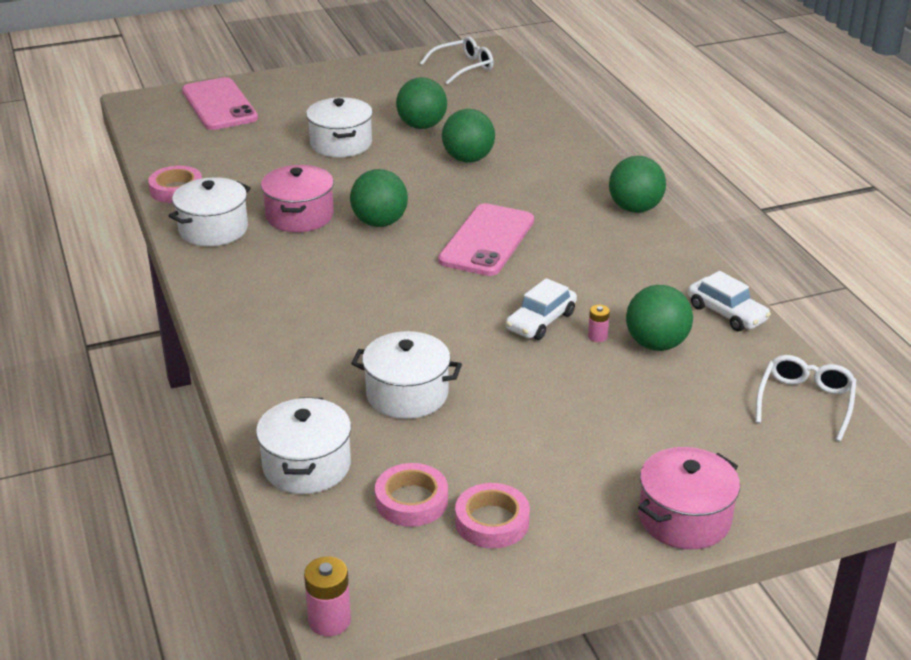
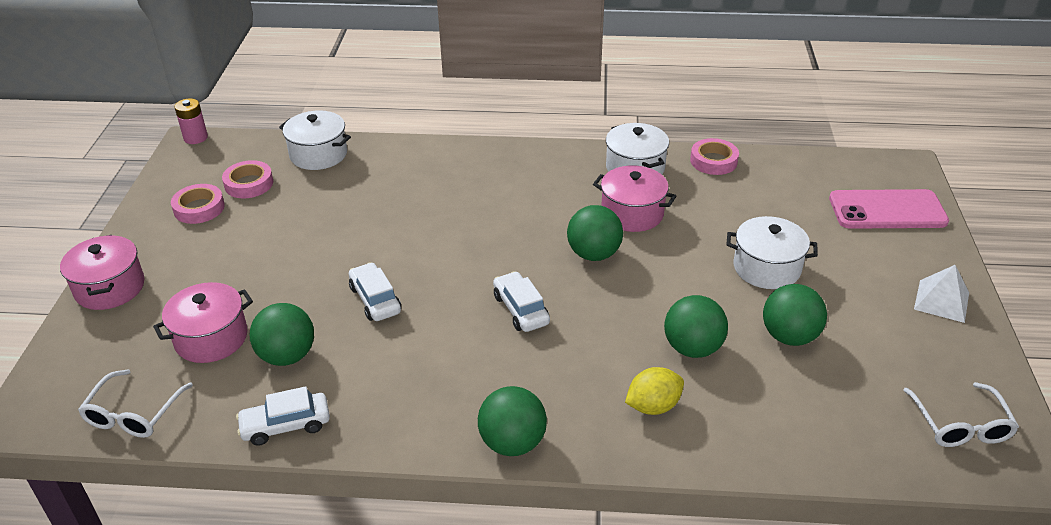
camera: 115 degrees right, 5 degrees up
white pot [351,331,462,419] -> none
pink phone [438,203,534,276] -> white car [493,271,550,332]
pink battery [588,305,610,342] -> none
white glasses [755,355,857,442] -> white glasses turned 60 degrees clockwise [78,369,193,438]
none -> pink pot [153,282,253,363]
none -> yellow lemon [625,367,684,415]
none -> white pyramid [914,265,969,323]

